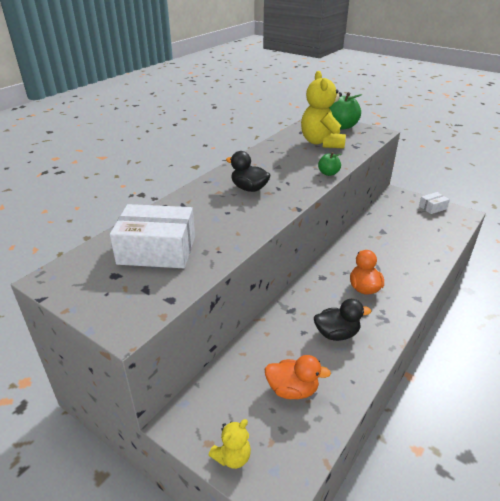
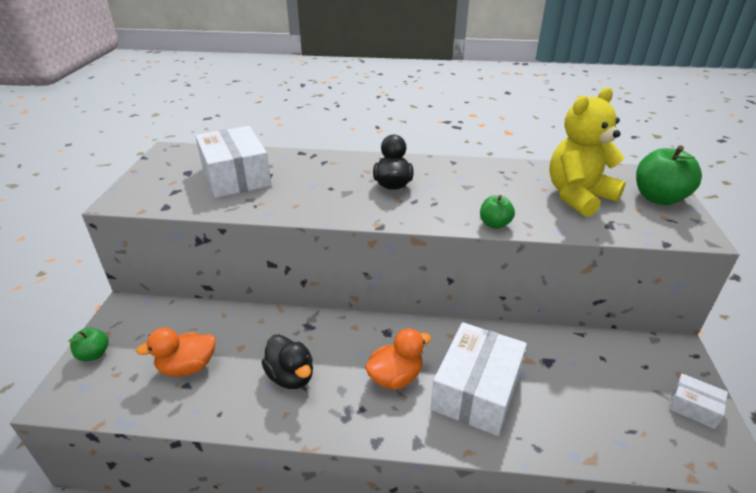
camera: 60 degrees right, 0 degrees up
yellow teddy bear [209,419,251,469] -> green apple [69,328,109,361]
orange duck [265,355,331,399] -> orange duck turned 90 degrees clockwise [136,328,216,377]
none -> white box [431,322,527,436]

